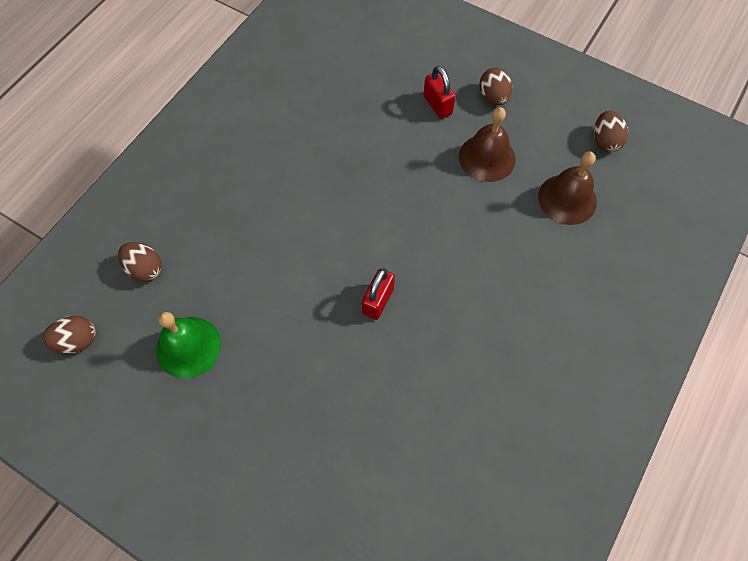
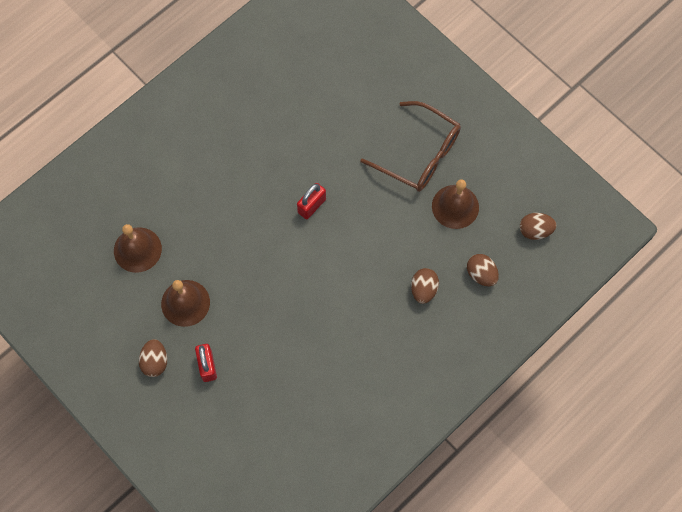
camera: 165 degrees left, 5 degrees up
green bell [156,312,221,379] -> brown bell [432,179,479,229]
brown egg [594,111,628,152] -> brown egg moved to [411,268,439,304]
none -> brown glasses [360,101,461,192]

